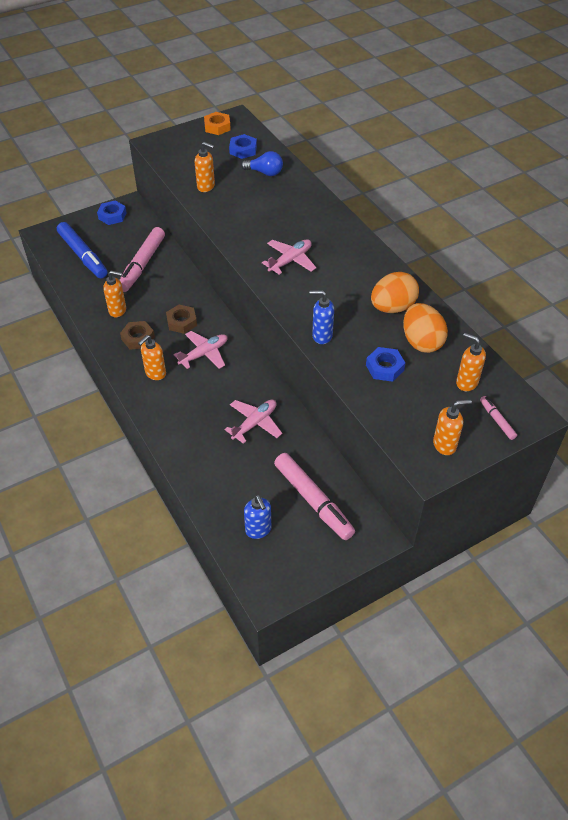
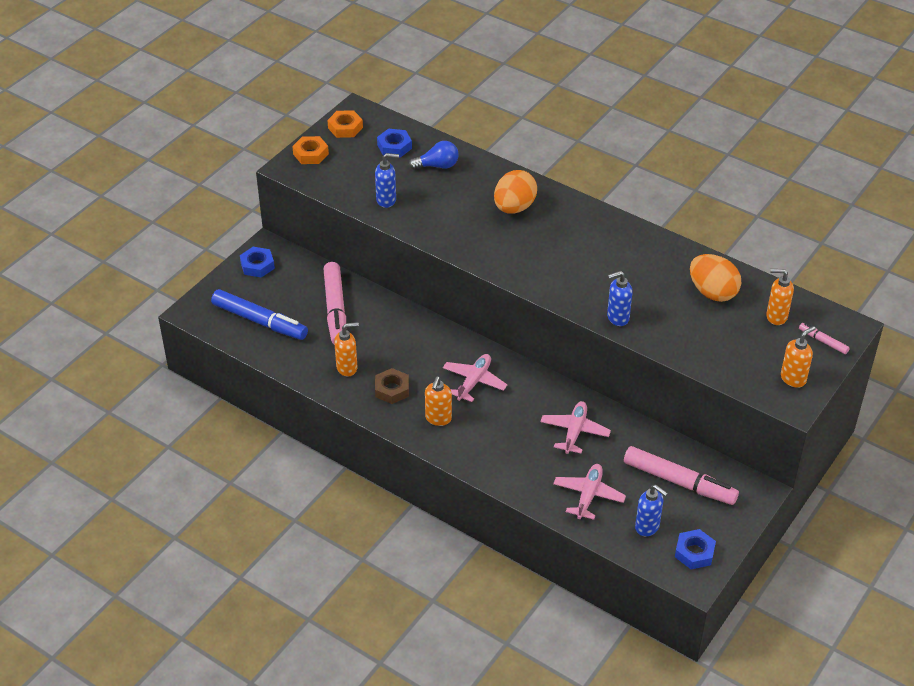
camera: 25 degrees left, 5 degrees down
brown nut [166,305,197,334] -> none
orange soap dispenser [195,142,215,192] -> blue soap dispenser [375,153,399,208]
pink plane [262,239,317,275] -> pink plane moved to [553,464,626,520]
blue nut [366,347,405,382] -> blue nut moved to [675,529,716,569]
orange egg [371,272,419,313] -> orange egg moved to [494,170,537,214]
none -> orange nut [292,136,329,164]

